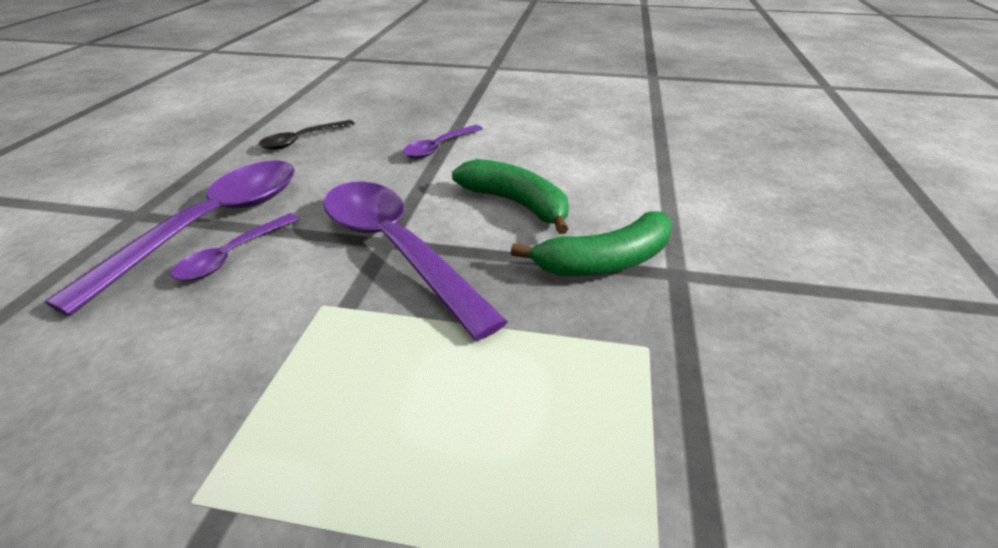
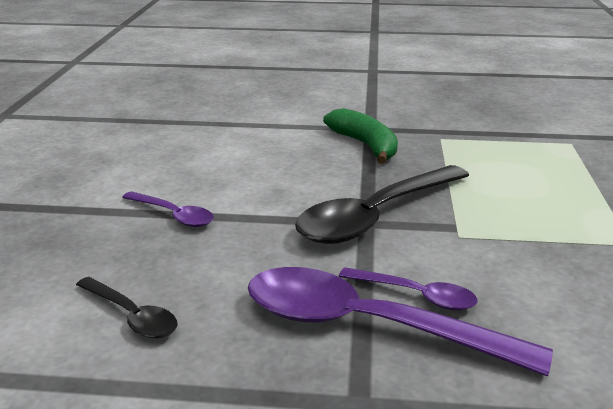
camera: 95 degrees left, 10 degrees down
purple spoon [324,182,508,341] -> black spoon [295,165,469,244]
green banana [452,159,569,234] -> none

